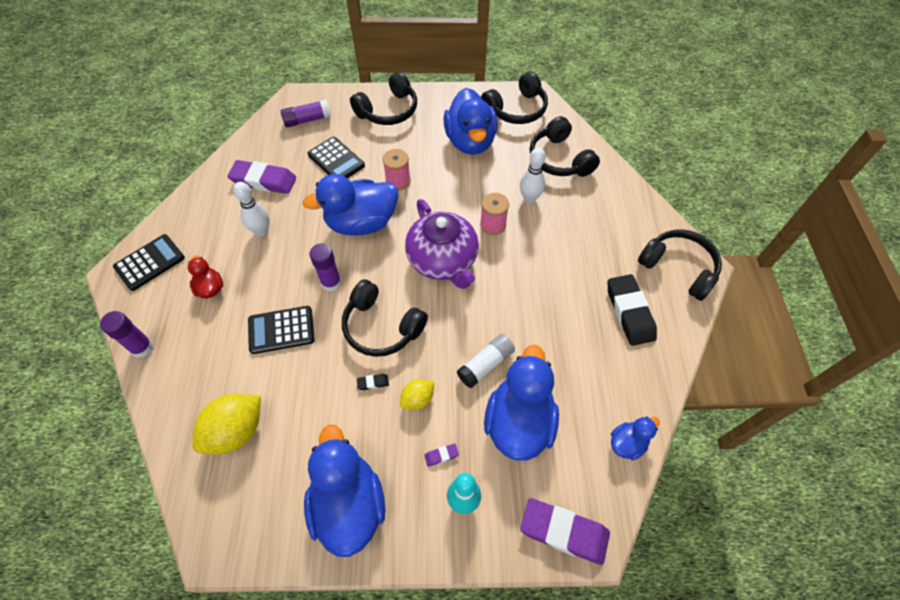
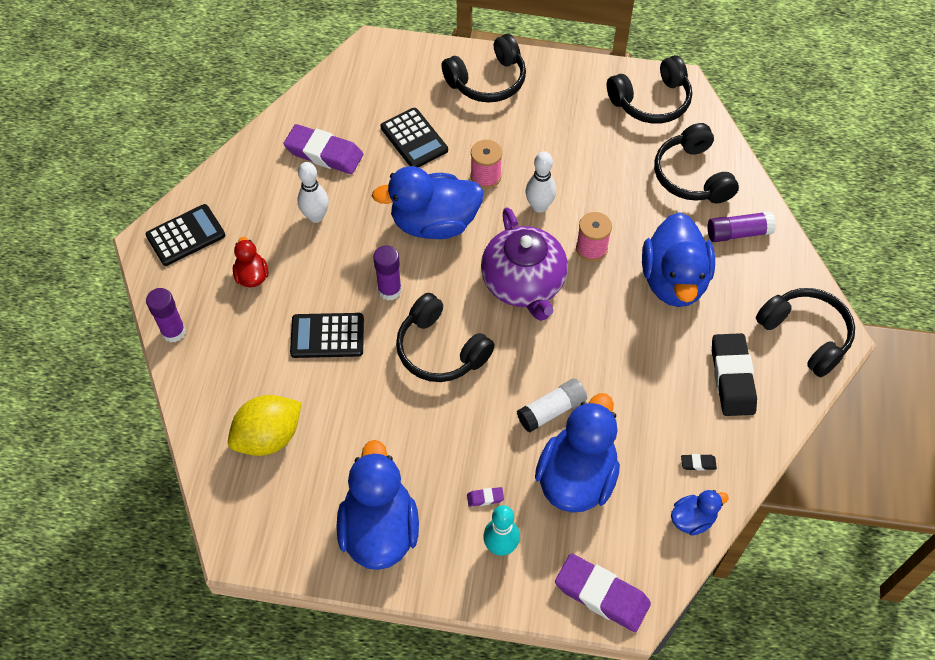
camera: 10 degrees right, 0 degrees up
purple glue stick [280,100,331,127] -> purple glue stick moved to [708,211,776,242]
black eraser [357,374,389,390] -> black eraser moved to [681,454,717,470]
yellow lemon [400,379,434,410] -> none
blue duck [443,88,498,155] -> blue duck moved to [642,212,715,307]
white bowling pin [520,148,546,203] -> white bowling pin moved to [526,152,556,213]

